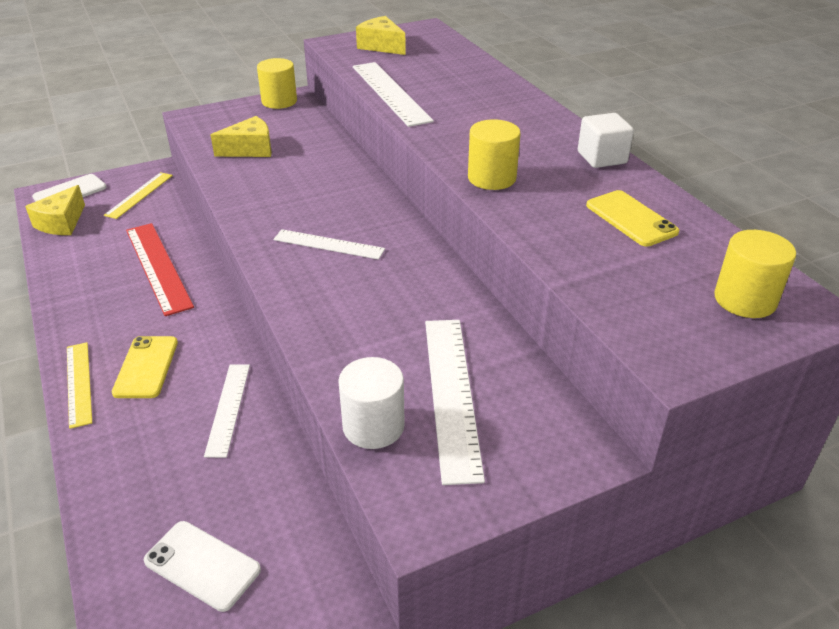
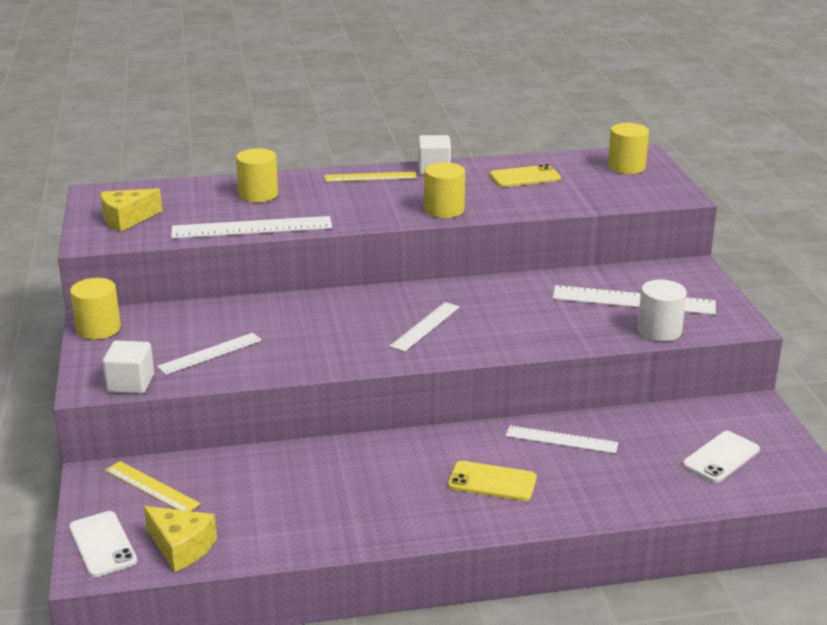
camera: 75 degrees left, 10 degrees down
yellow ruler [67,342,92,429] -> yellow ruler moved to [324,172,417,182]
red ruler [126,223,194,316] -> none
yellow cheese [211,116,272,157] -> white ruler [157,333,262,375]
none -> white cube [103,341,154,394]
none -> yellow cylinder [236,148,278,202]

